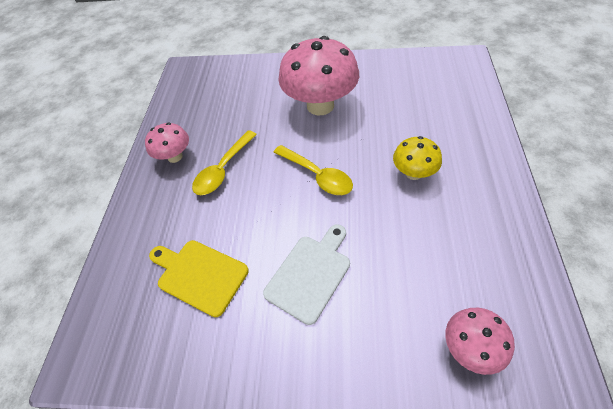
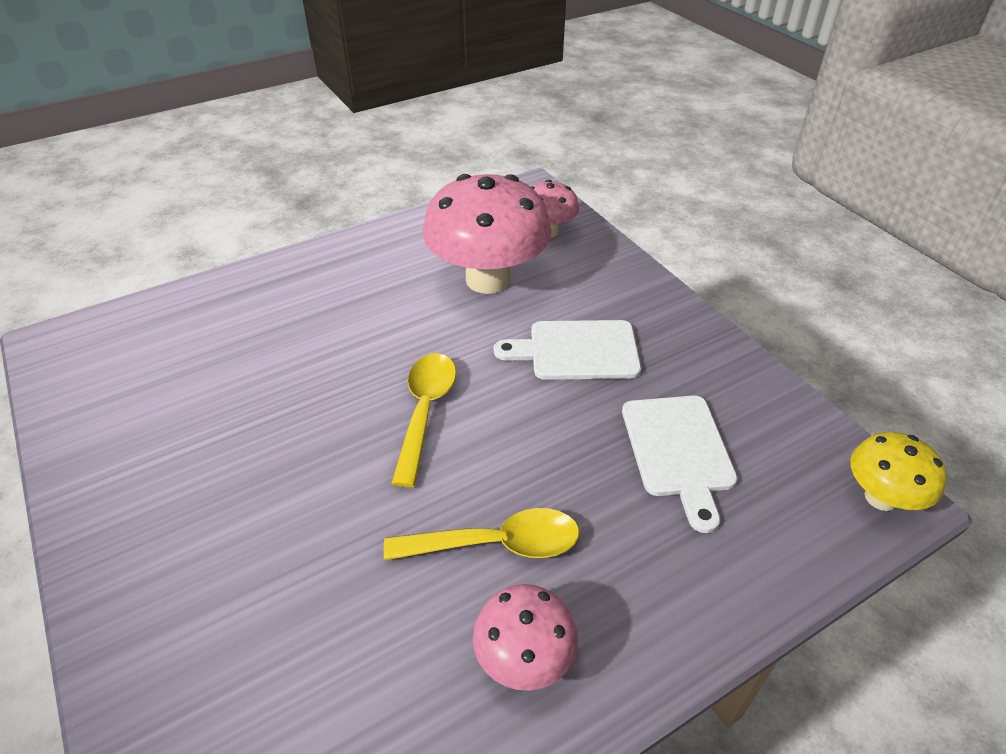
camera: 130 degrees left, 10 degrees down
yellow cutting board [149,240,249,317] -> white cutting board [622,396,738,533]
pink mushroom [278,36,359,115] -> pink mushroom moved to [423,174,552,294]
yellow mushroom [393,136,442,180] -> yellow mushroom moved to [850,432,947,511]

